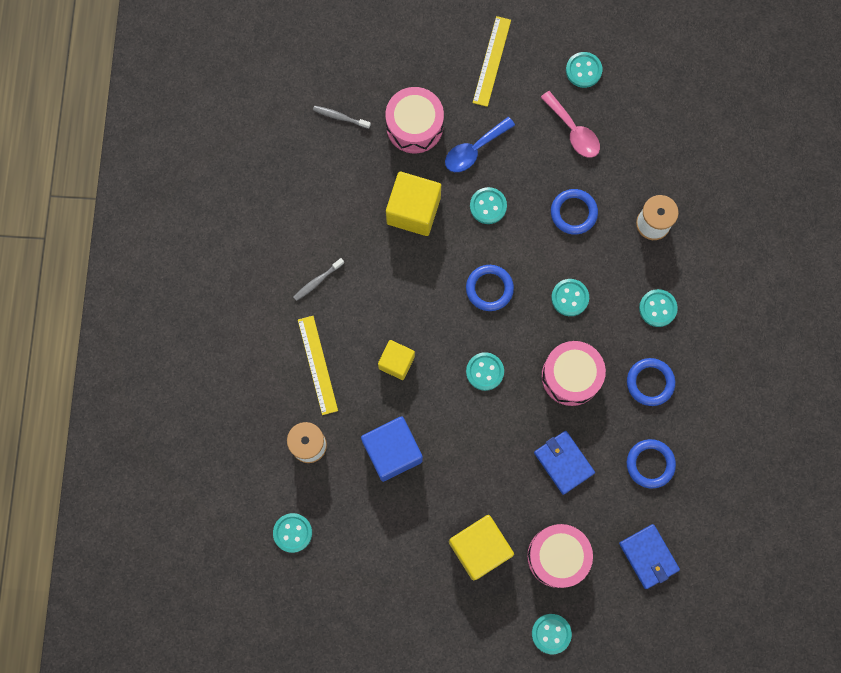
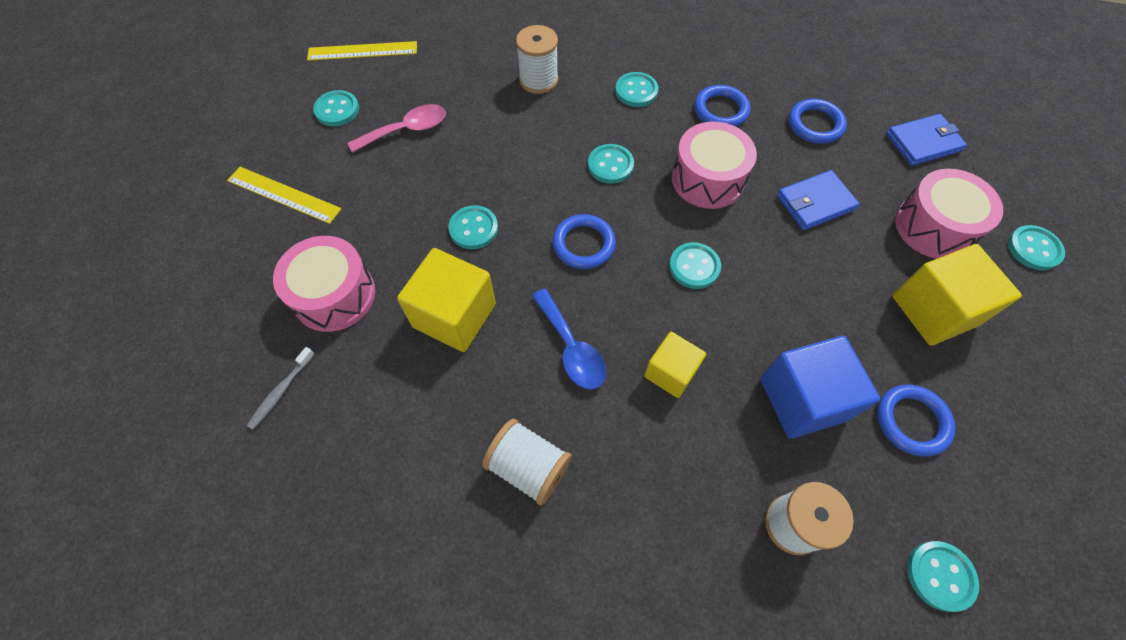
camera: 80 degrees left, 15 degrees down
grey toothbrush [294,258,344,301] -> white spool [482,419,572,506]
yellow ruler [298,316,338,415] -> yellow ruler moved to [307,41,417,61]
blue spoon [445,117,515,172] -> blue spoon moved to [532,289,606,390]
blue ring [551,189,598,234] -> blue ring moved to [877,385,956,457]

